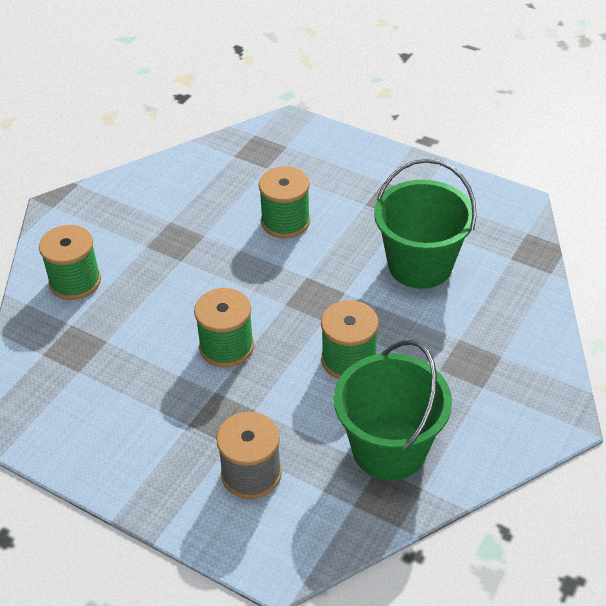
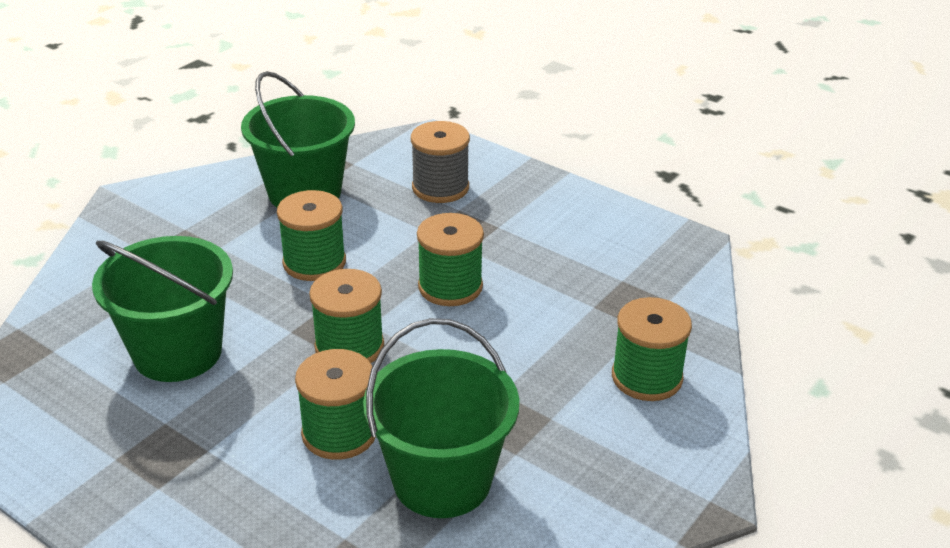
camera: 175 degrees left, 10 degrees down
none -> green spool [309,269,384,363]
none -> green bucket [363,318,519,518]

